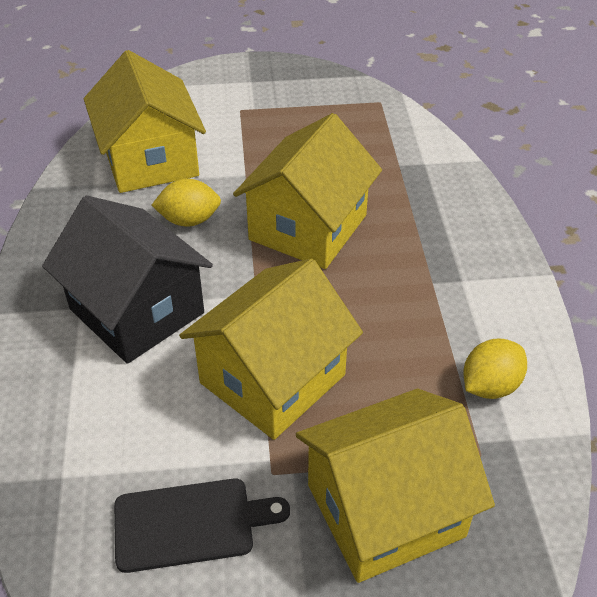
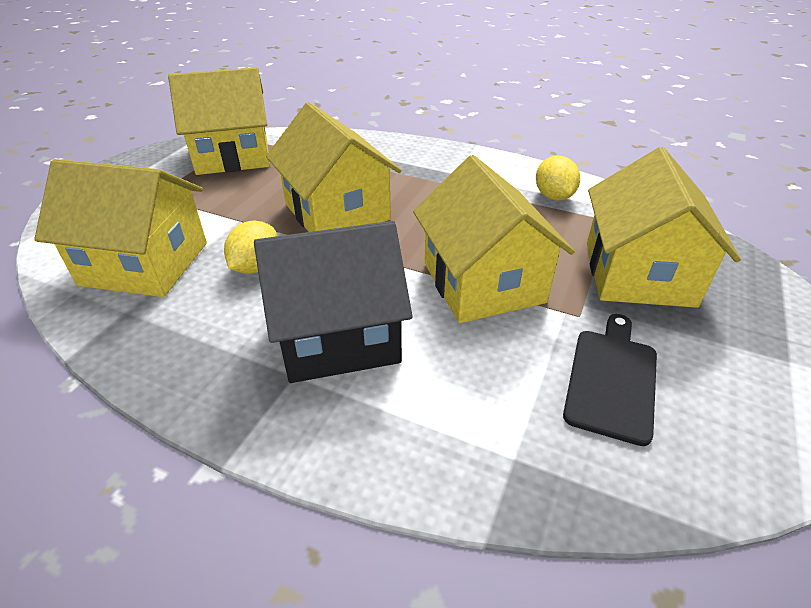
camera: 60 degrees left, 5 degrees down
none -> yellow house [168,67,270,175]

